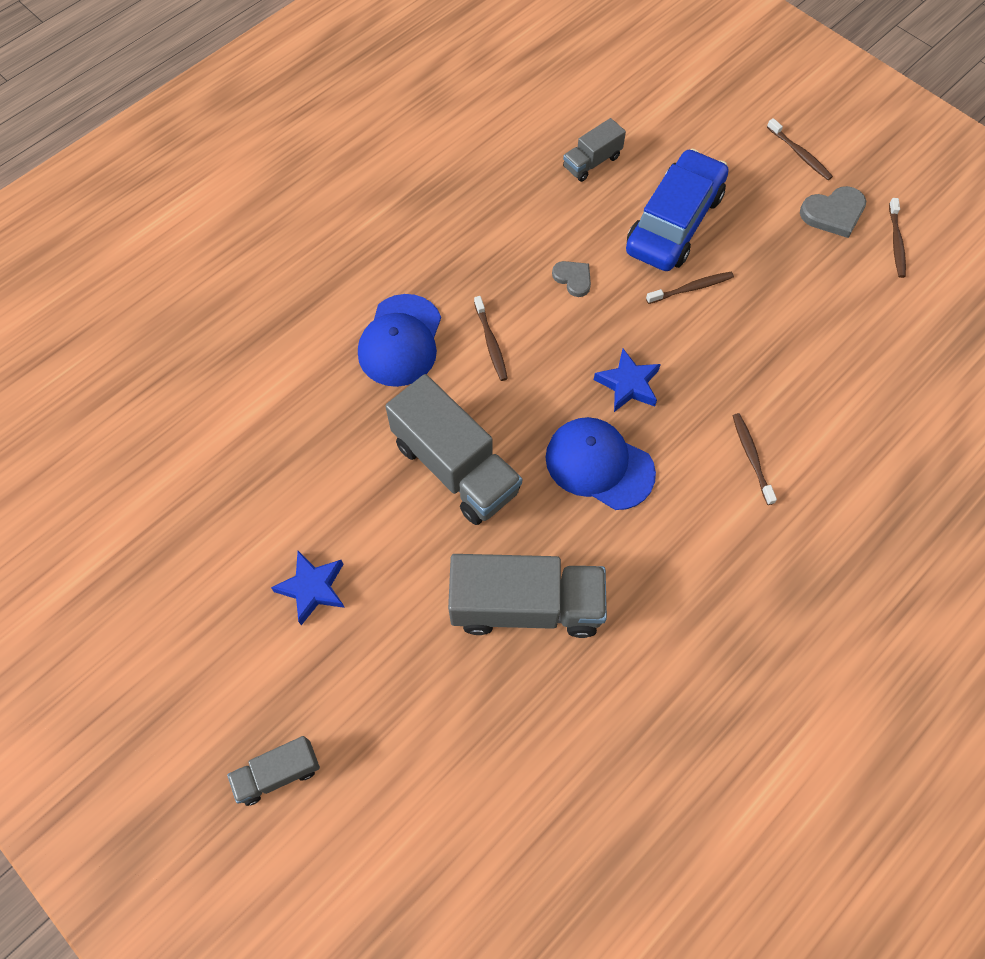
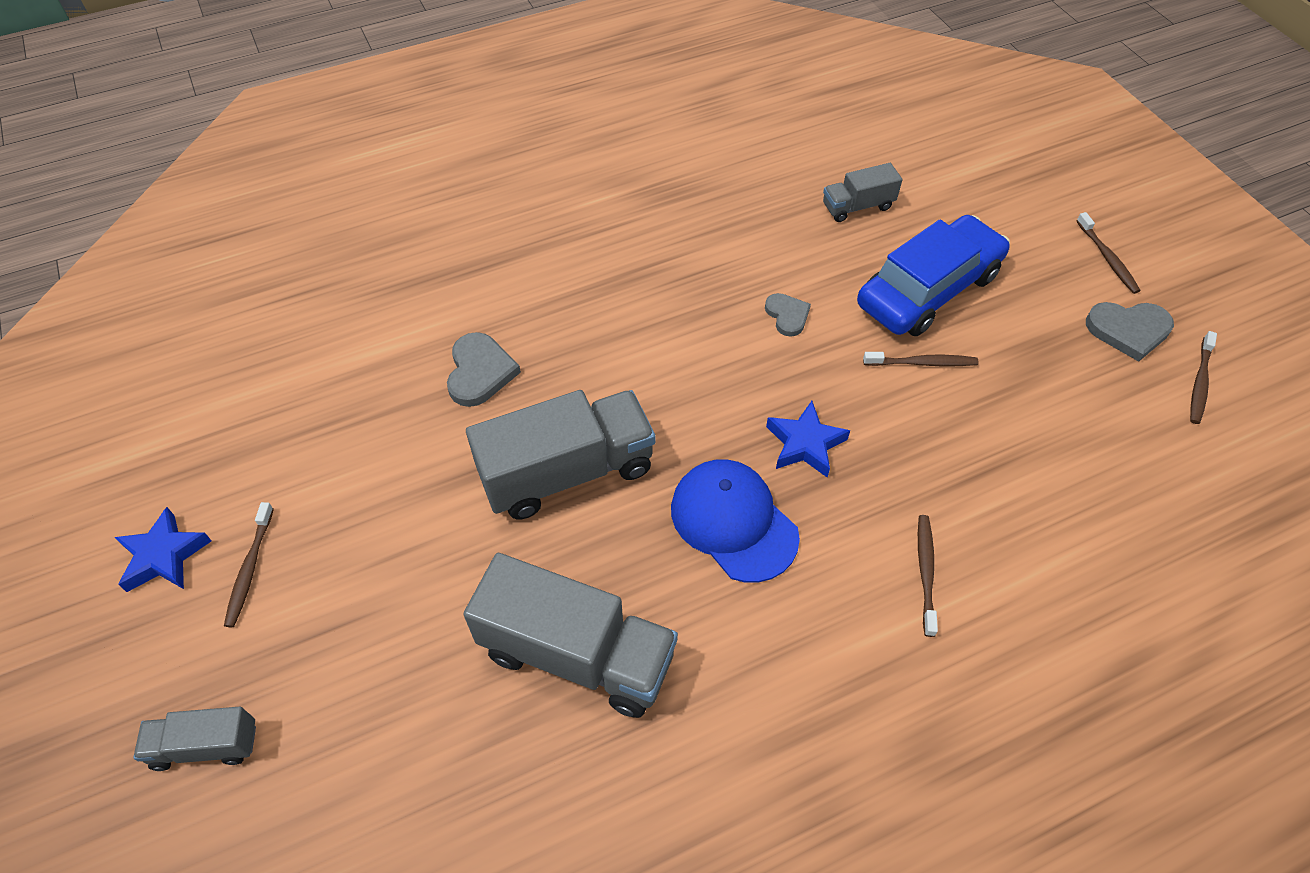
camera: 20 degrees right, 10 degrees down
blue star [271,551,345,625] -> blue star moved to [115,507,211,592]
blue cap [358,294,441,387] -> none
grey truck [385,374,522,525] -> grey truck turned 90 degrees counterclockwise [466,390,655,519]
brown toothbrush [474,296,508,381] -> brown toothbrush moved to [224,502,274,627]
none -> grey heart [447,332,521,407]

